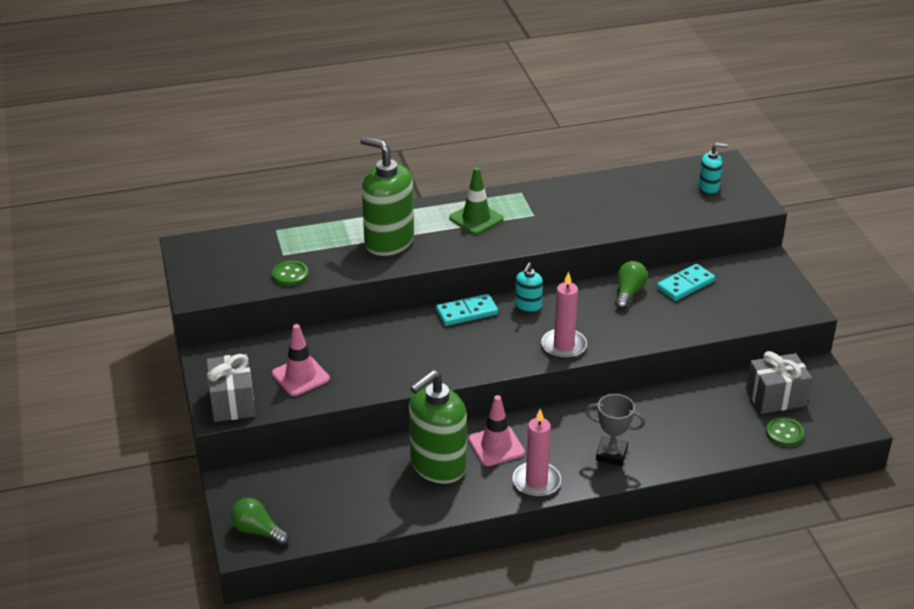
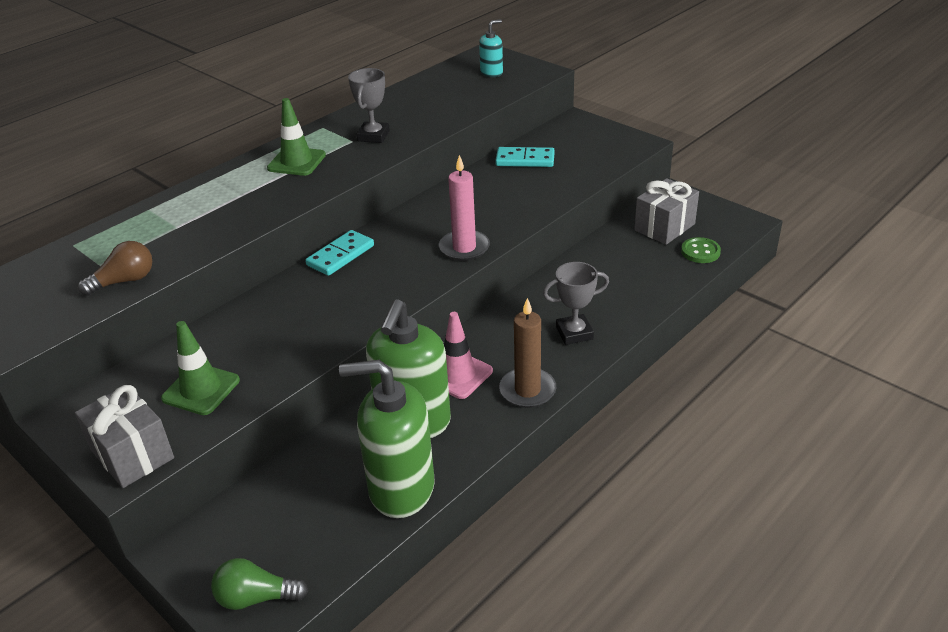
camera: 30 degrees left, 0 degrees up
green button [272,260,309,286] -> brown light bulb [78,241,152,296]
pink traffic cone [272,324,330,396] -> green traffic cone [161,321,240,415]
green soap dispenser [360,136,414,256] -> green soap dispenser moved to [339,360,434,518]
pink candle [512,409,561,497] -> brown candle [499,298,556,408]
turquoise soap dispenser [515,263,543,313] -> none
green light bulb [615,261,648,309] -> none
turquoise domino [657,264,715,301] -> turquoise domino turned 75 degrees clockwise [495,147,555,167]
none -> grey trophy [348,68,390,143]

